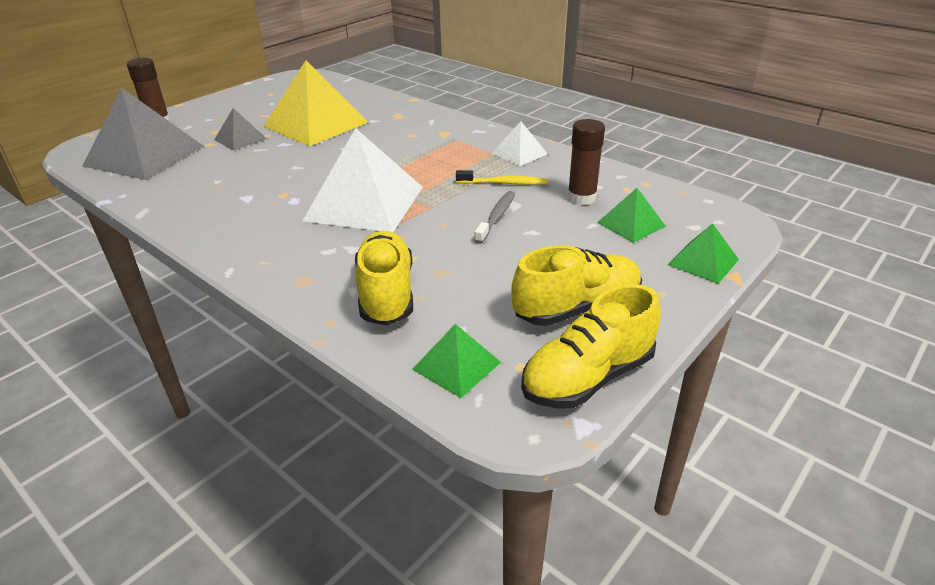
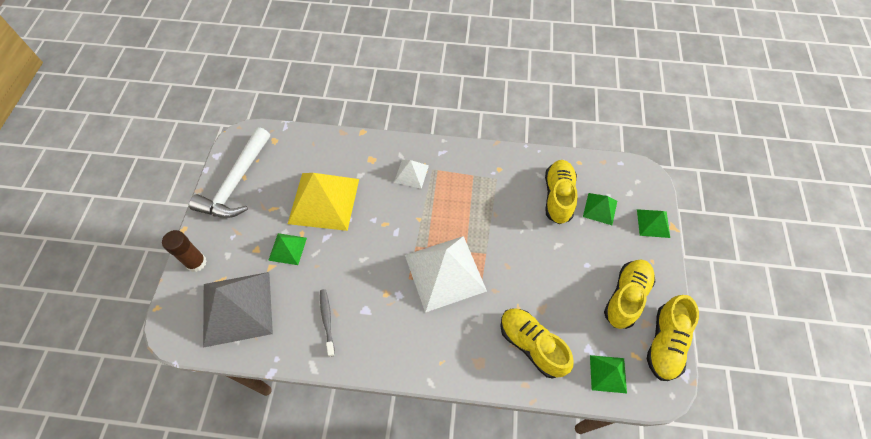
camera: 35 degrees left, 25 degrees up
grey pyramid [214,108,267,151] -> green pyramid [268,233,307,265]
yellow toothbrush [456,170,548,185] -> none
grey toothbrush [474,191,515,244] -> grey toothbrush moved to [320,289,335,357]
white pyramid [492,121,548,166] -> white pyramid moved to [394,160,429,189]
brown glue stick [567,119,605,205] -> yellow shoe [545,160,578,224]
none -> white hammer [189,127,270,218]

